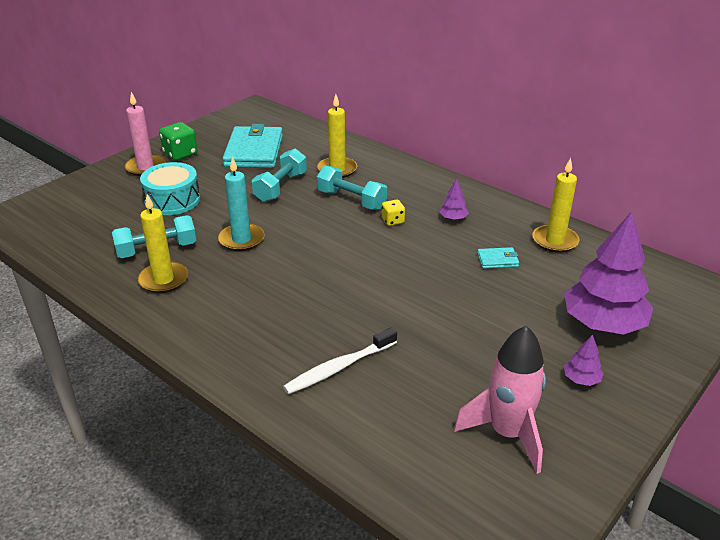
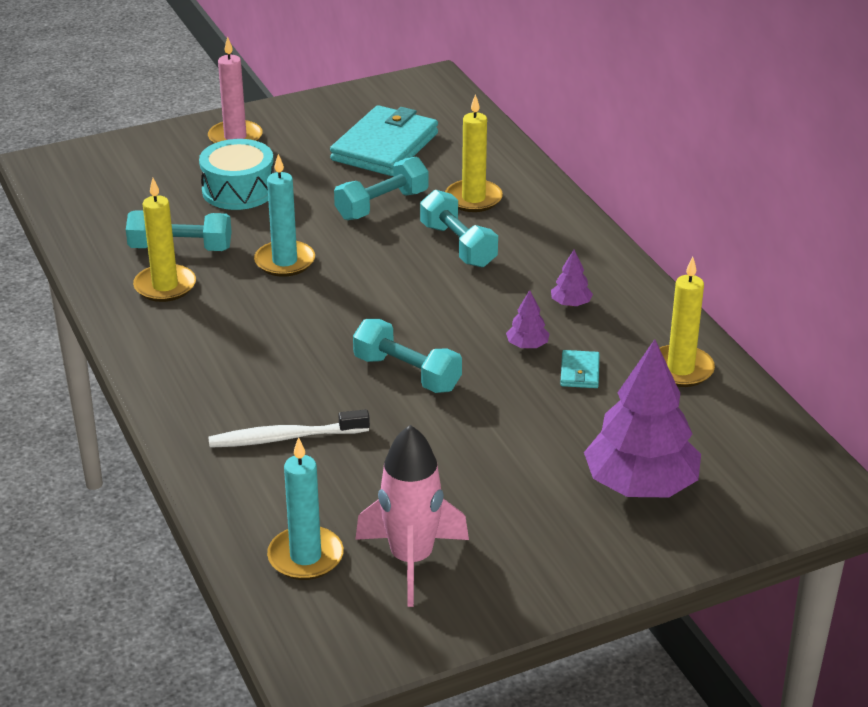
camera: 25 degrees right, 0 degrees up
green dice [159,122,197,161] -> none
yellow dice [382,200,405,226] -> none
turquoise wallet [477,247,519,269] -> turquoise wallet turned 75 degrees clockwise [560,350,599,388]
purple tree [564,334,604,386] -> purple tree moved to [506,290,550,348]
none -> turquoise candle [267,437,344,580]
none -> turquoise dumbbell [353,319,462,393]

